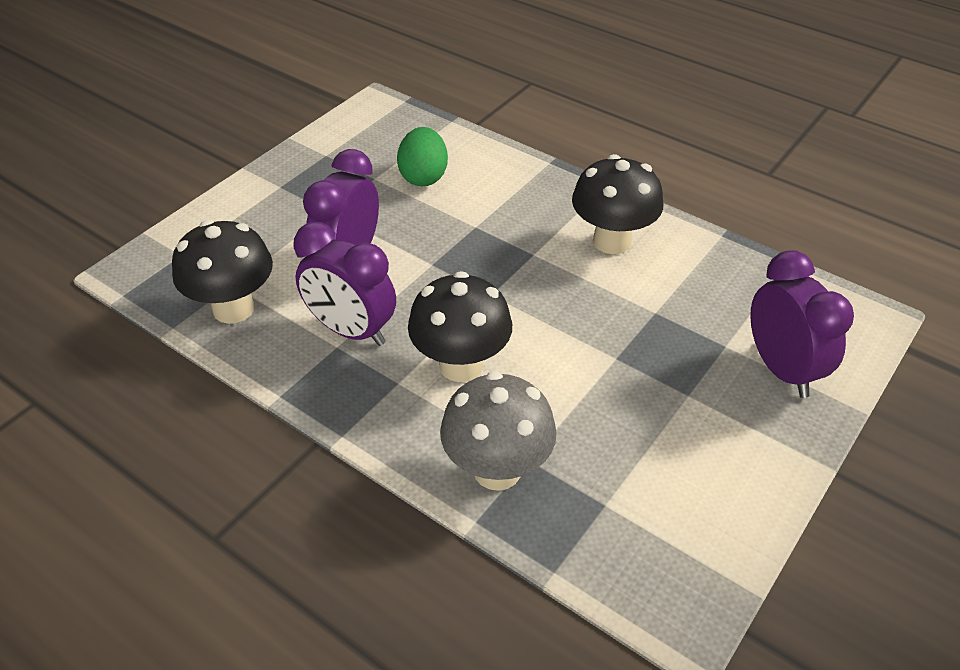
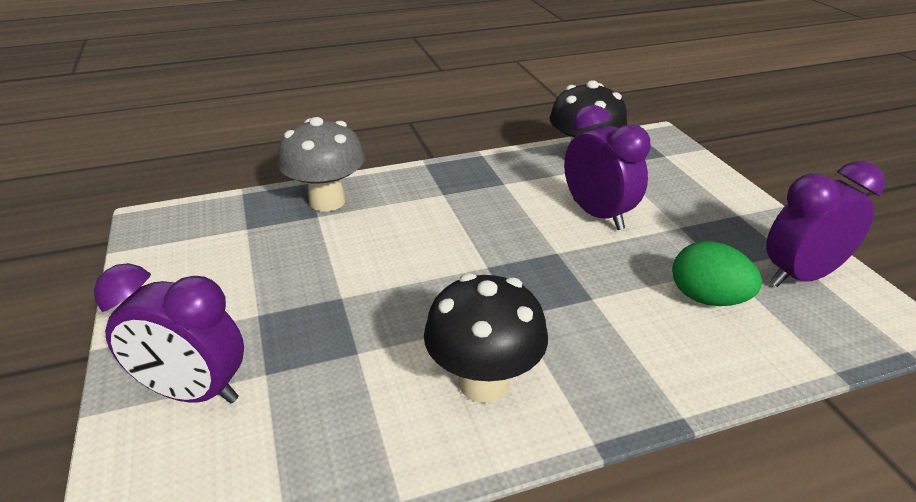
camera: 125 degrees right, 10 degrees down
purple clock [294,222,396,346] -> purple clock moved to [766,161,885,287]
black mushroom [408,271,512,382] -> none

